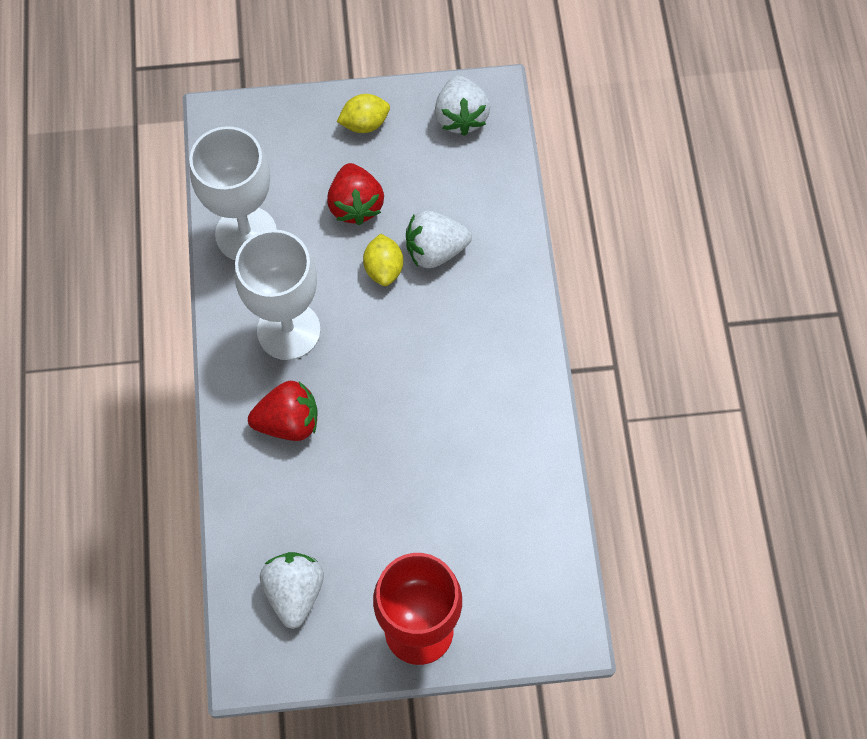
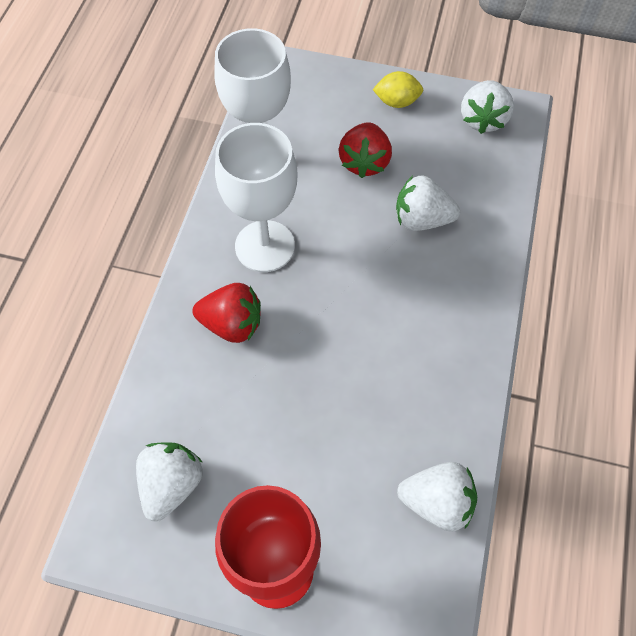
camera: 20 degrees right, 5 degrees down
yellow lemon [363,234,403,286] -> none
none -> white strawberry [397,462,477,532]

